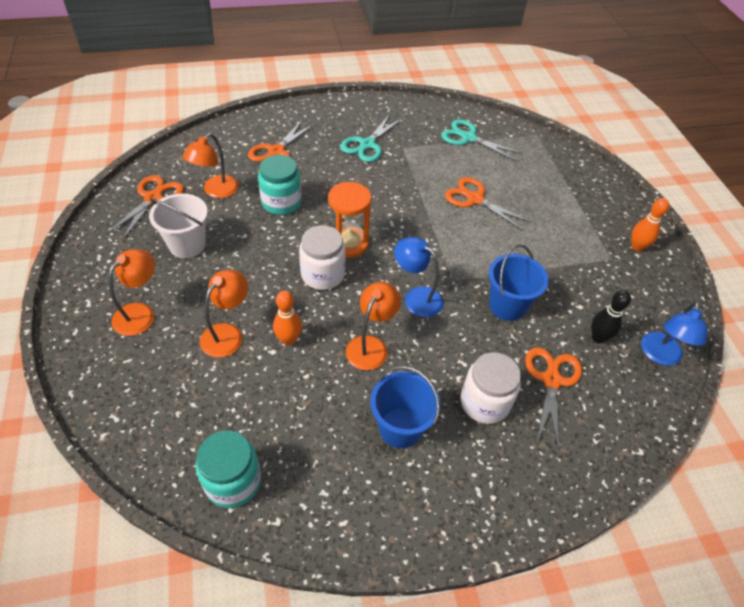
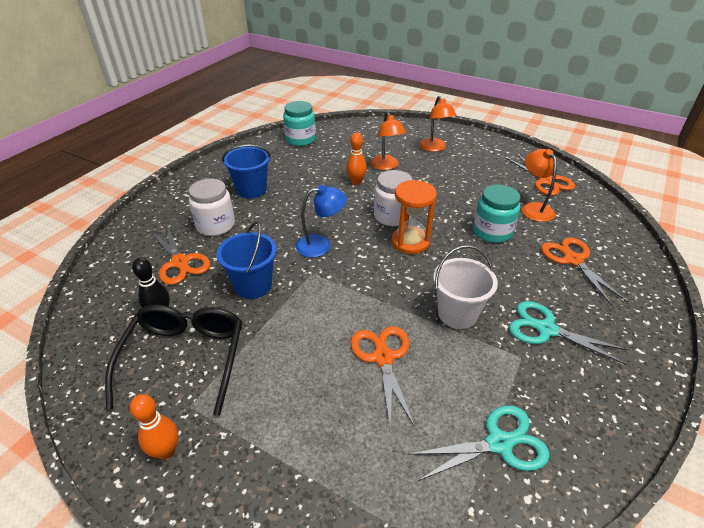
camera: 135 degrees right, 10 degrees down
white bucket [149,193,208,258] -> white bucket moved to [433,245,498,329]
turquoise scissors [340,114,403,162] -> turquoise scissors turned 45 degrees counterclockwise [509,301,630,366]
orange lamp [346,282,401,370] -> none
orange scissors [445,177,532,231] -> orange scissors turned 90 degrees counterclockwise [350,326,415,427]
blue lamp [641,301,708,366] -> none
none -> black glasses [105,304,242,416]

